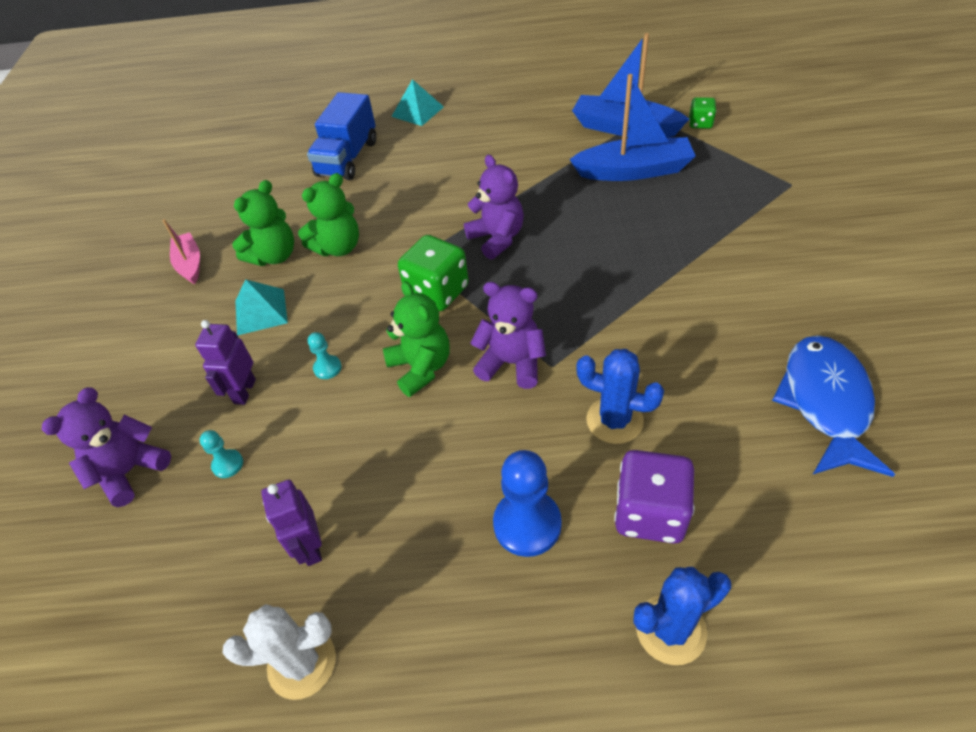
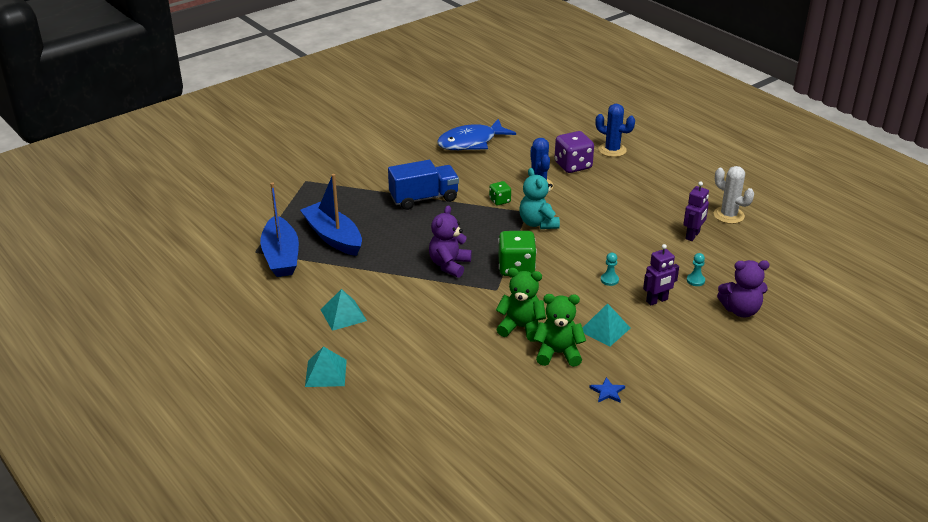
camera: 130 degrees left, 15 degrees down
pink boat [162,219,200,284] -> blue star [589,377,625,403]
blue truck [307,92,376,180] -> blue truck moved to [388,160,459,210]
green teddy bear [383,281,450,397] -> none
purple teddy bear [470,282,546,389] -> turquoise teddy bear [519,168,560,229]
blue pawn [493,450,562,557] -> none
green dice [689,97,716,129] -> green dice moved to [489,181,511,205]
none -> turquoise pyramid [321,289,367,331]

